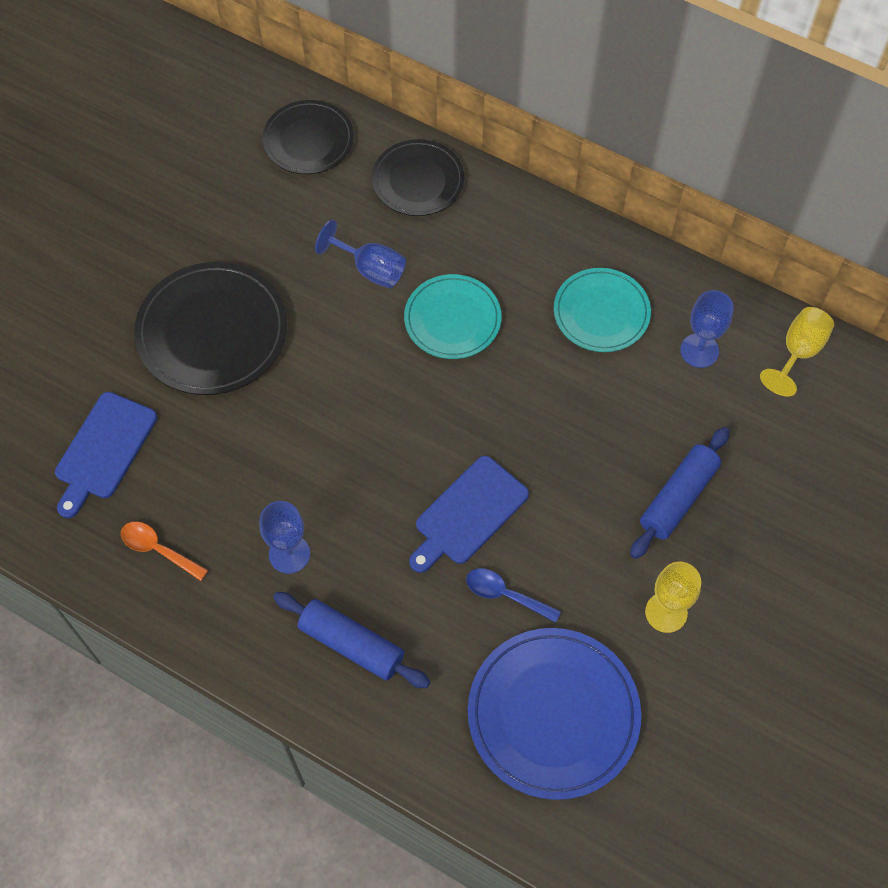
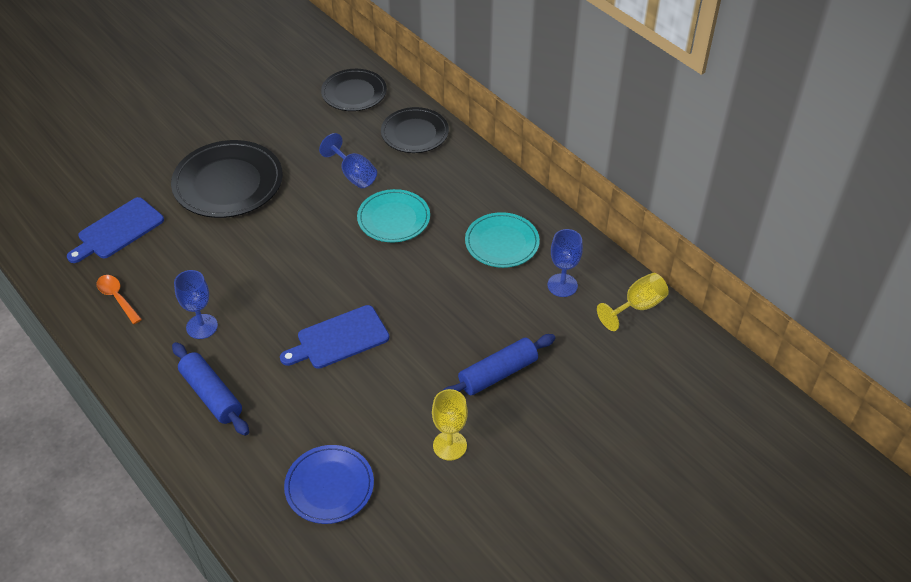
camera: 20 degrees right, 15 degrees down
blue spoon [466,568,561,623] -> none
blue plate [468,628,641,800] -> blue plate [284,445,374,524], size x0.64

